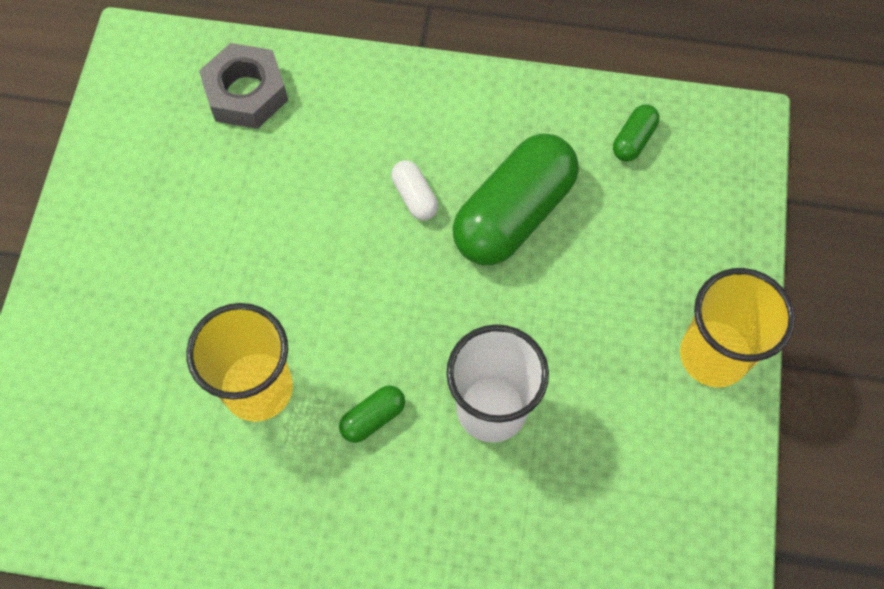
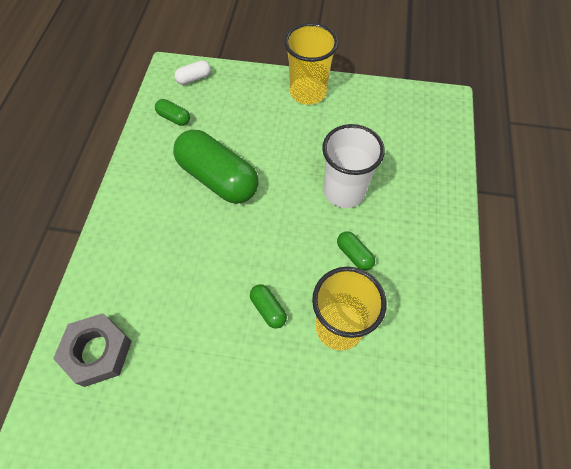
camera: 90 degrees left, 5 degrees down
white capsule [391,160,438,220] -> white capsule moved to [174,60,211,85]
none -> green capsule [250,284,287,329]

